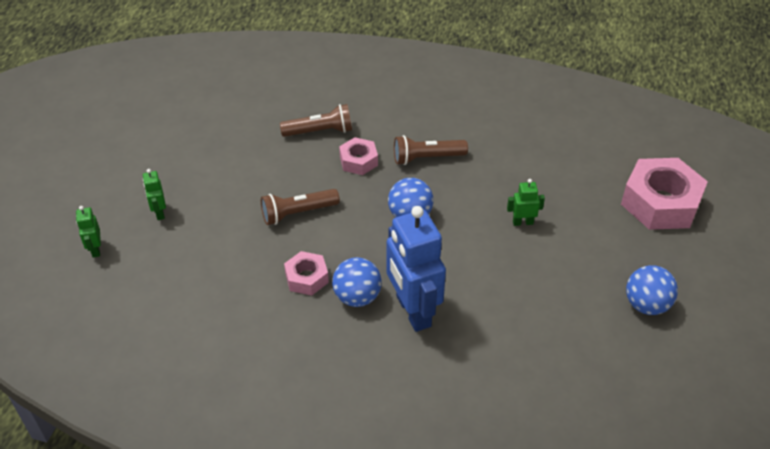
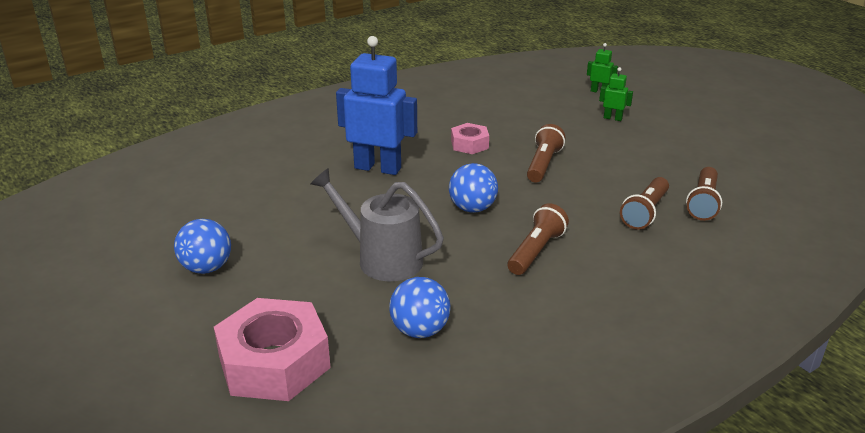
camera: 130 degrees right, 15 degrees down
blue ball [332,257,382,307] -> blue ball moved to [389,277,450,338]
pink nut [339,137,378,175] -> none
green robot [507,179,545,226] -> grey watering can [311,168,444,281]
none -> brown flashlight [686,167,722,221]

